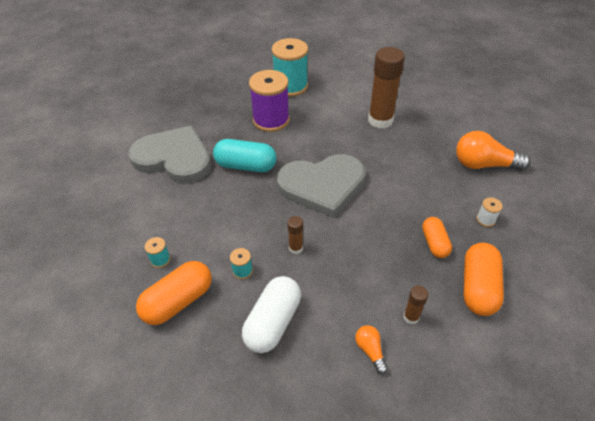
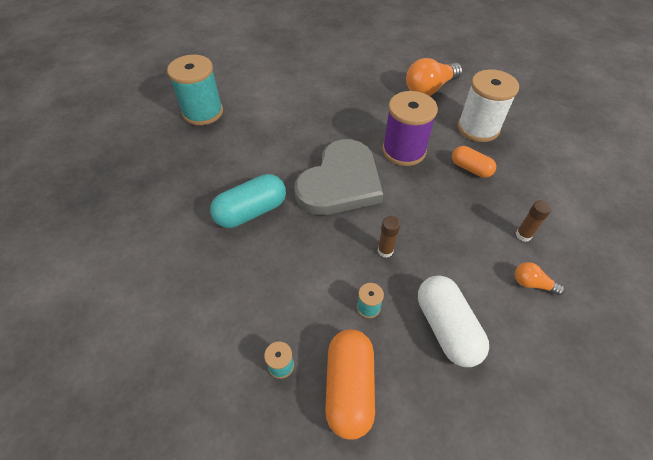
camera: 45 degrees left, 5 degrees up
grey heart [128,126,211,184] -> none
purple spool [249,70,290,132] -> purple spool moved to [382,91,438,166]
brown glue stick [368,47,405,129] -> none
orange capsule [464,243,504,316] -> none
white spool [476,197,503,227] -> white spool [458,69,519,142], size x2.40

